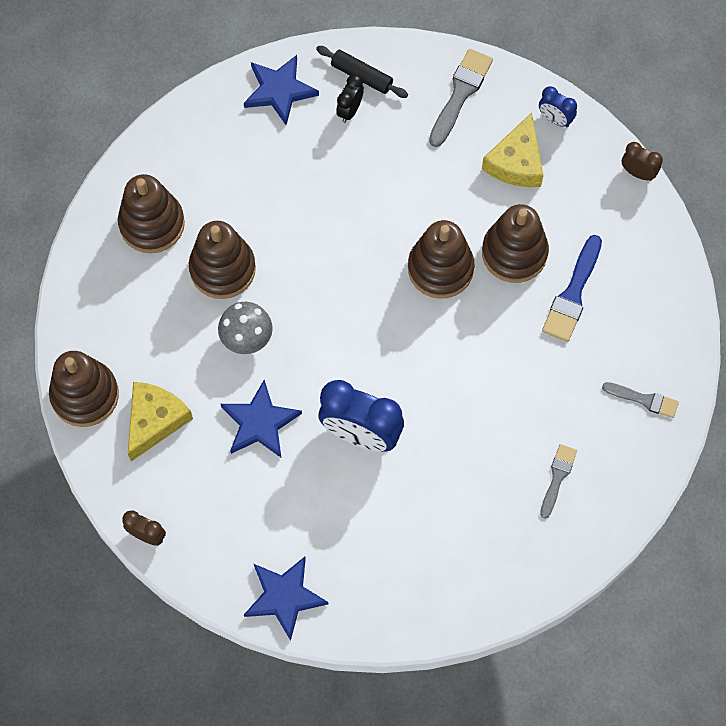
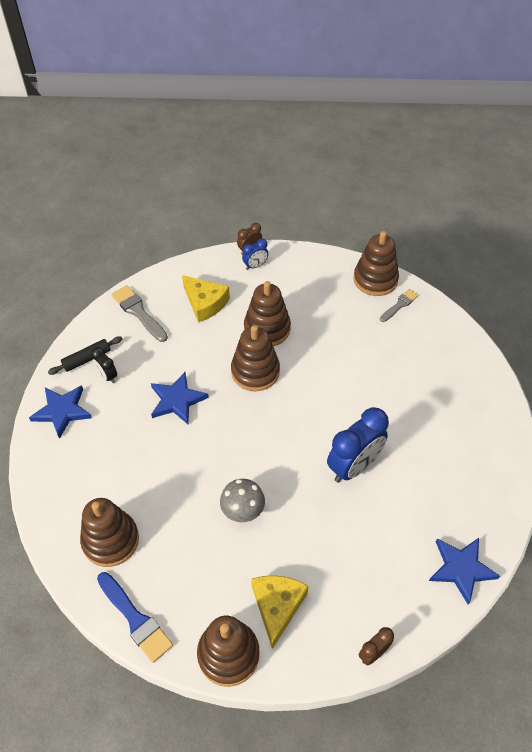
camera: 65 degrees left, 15 degrees down
yellow cheese [128,382,193,461] -> yellow cheese turned 45 degrees clockwise [251,575,309,649]
brown stacking toy [189,221,256,299] -> brown stacking toy moved to [353,231,399,296]
blue star [221,380,302,457] -> blue star moved to [151,372,209,424]
blue clock [539,86,577,128] -> blue clock moved to [242,239,268,270]
grey brush [540,444,577,519] -> none
blue brush [542,235,602,342] -> blue brush moved to [97,572,173,663]

